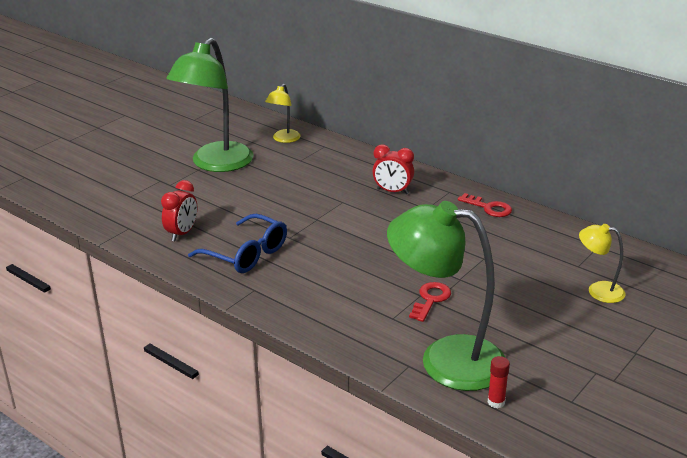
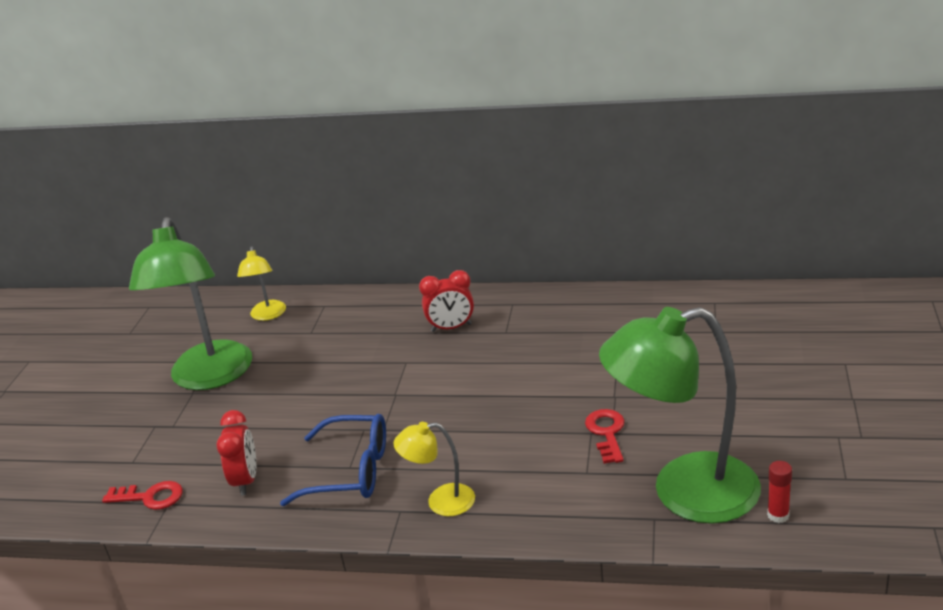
camera: 25 degrees left, 0 degrees up
red key [458,193,512,217] -> red key moved to [102,481,183,510]
yellow lamp [579,224,625,303] -> yellow lamp moved to [394,422,475,516]

